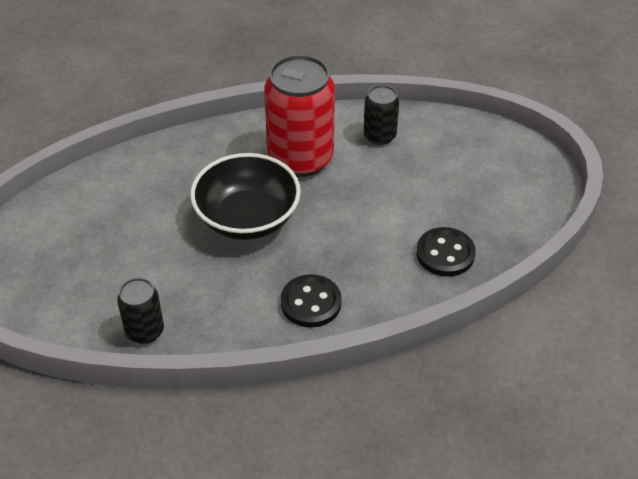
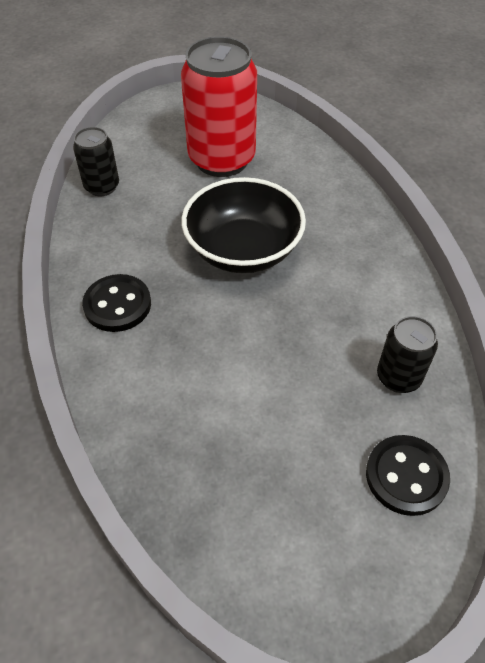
camera: 90 degrees right, 5 degrees up
red can [264,55,335,177] -> red can moved to [181,36,257,177]
black button [416,227,476,277] -> black button moved to [366,435,450,516]

